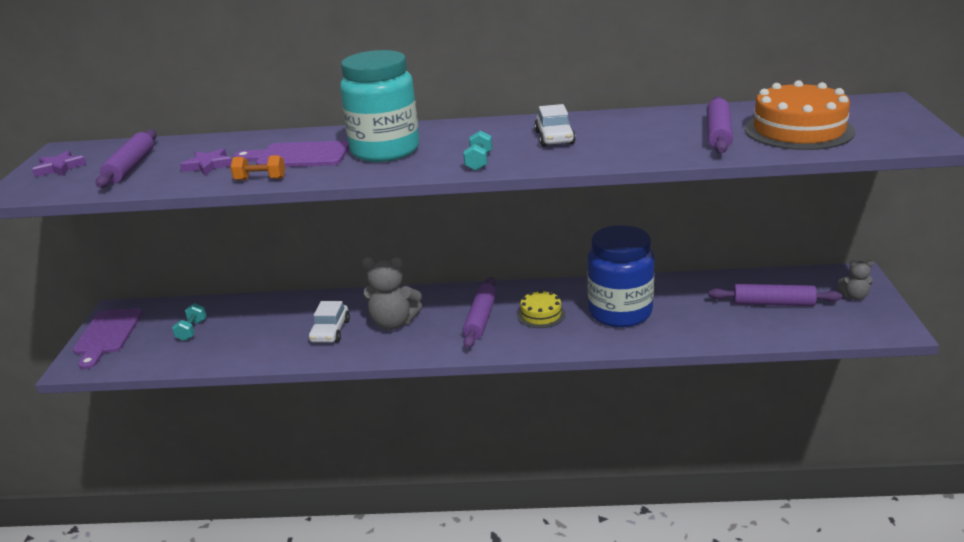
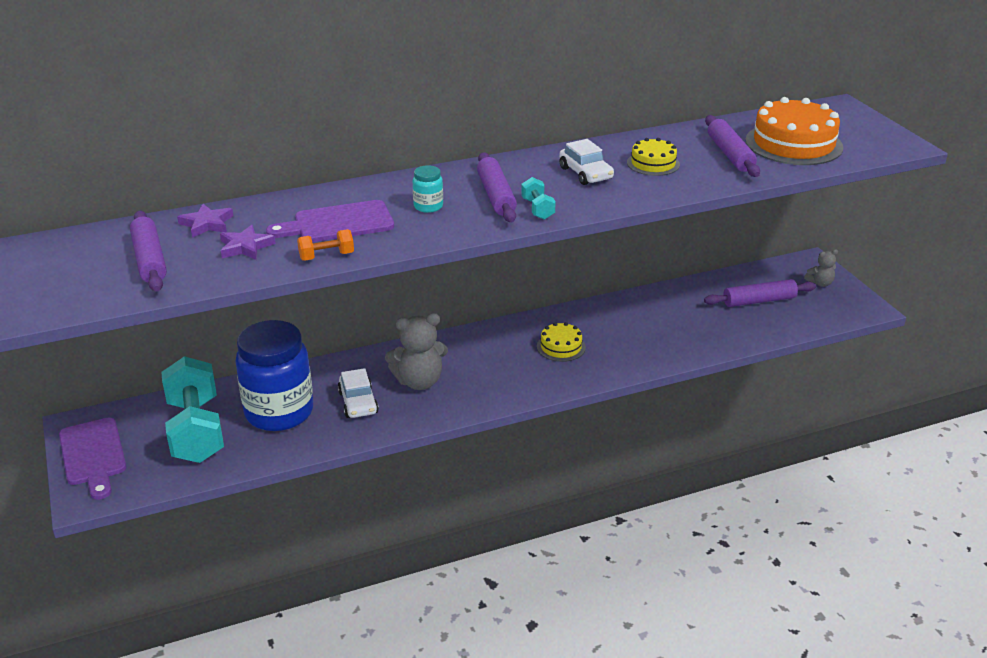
camera: 25 degrees left, 5 degrees up
purple star [32,151,87,177] -> purple star moved to [177,204,233,238]
turquoise dumbbell [172,303,207,341] -> turquoise dumbbell [161,356,224,463], size x2.38
turquoise jar [340,50,419,162] -> turquoise jar [413,165,443,213], size x0.40
purple rolling pin [463,277,497,348] -> purple rolling pin moved to [477,152,517,222]
blue jar [587,225,654,327] -> blue jar moved to [235,320,313,431]
none -> yellow cake [627,138,680,176]

